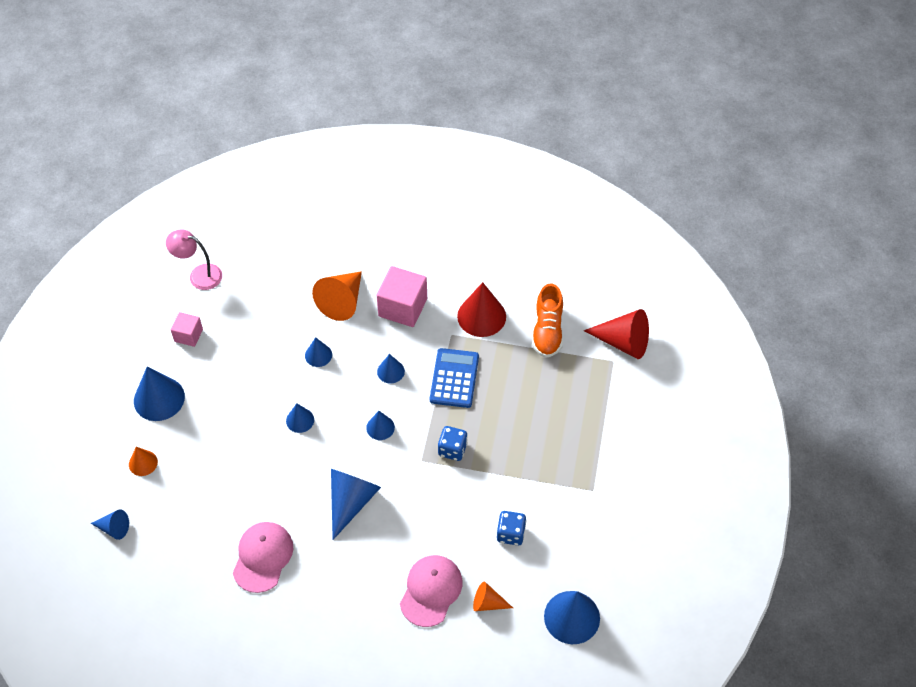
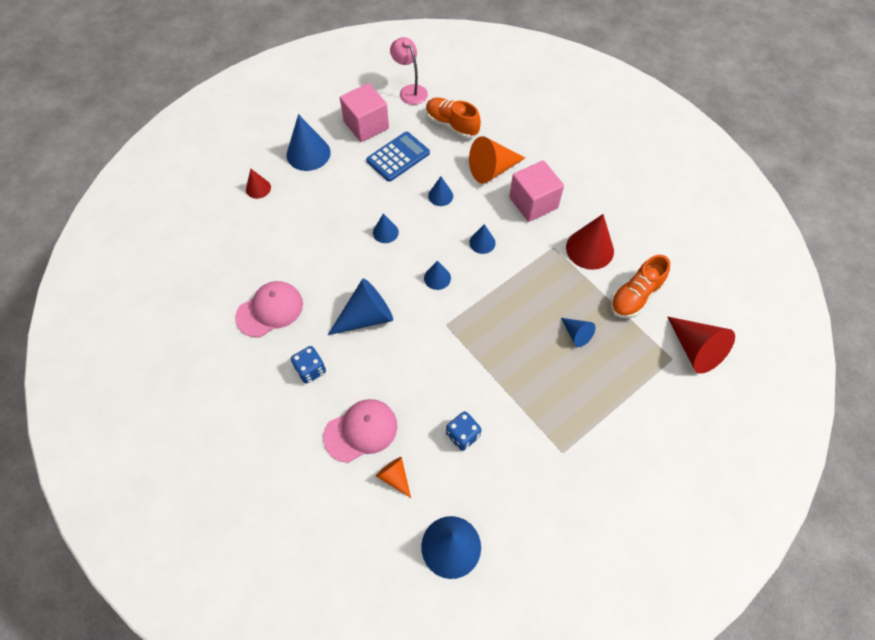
camera: 40 degrees right, 5 degrees up
blue cone [91,509,129,540] -> blue cone moved to [561,318,595,347]
orange cone [129,447,158,476] -> red cone [246,169,271,199]
pink cube [171,312,203,347] -> pink cube [340,83,389,142], size x1.74
blue calculator [430,348,479,408] -> blue calculator moved to [366,132,430,182]
blue dice [438,426,468,461] -> blue dice moved to [291,346,326,384]
none -> orange shoe [426,98,481,138]

